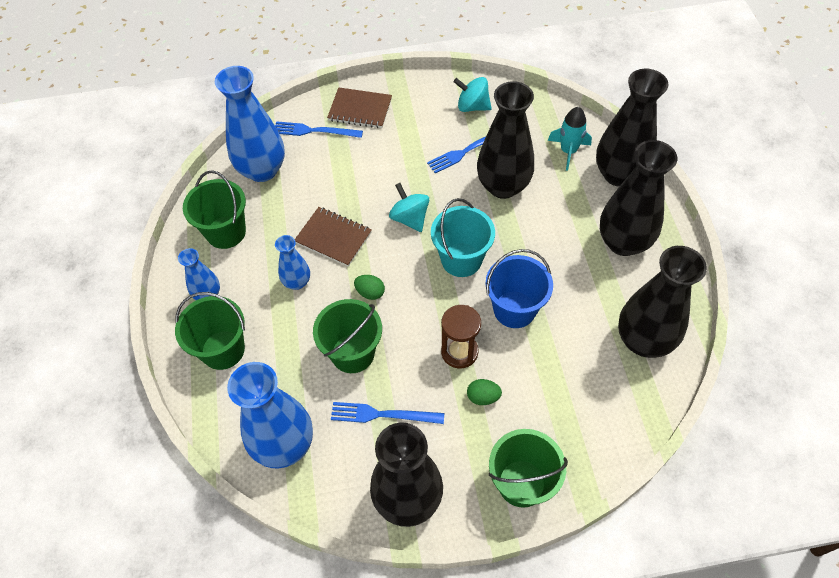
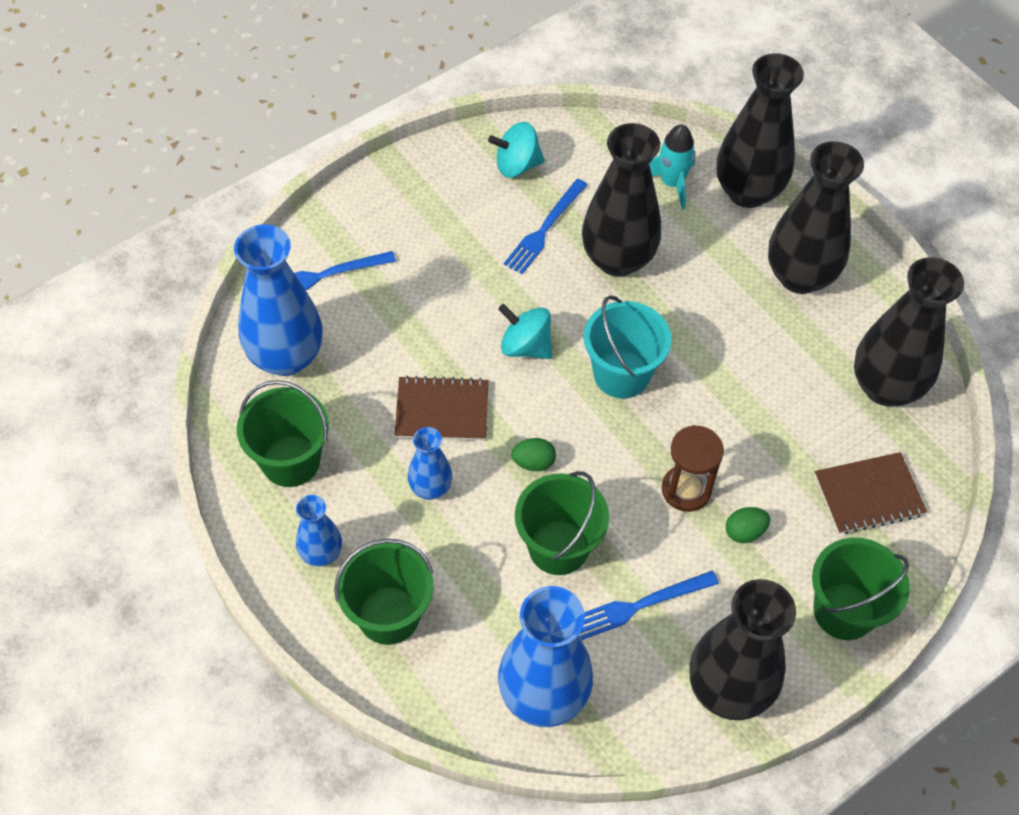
camera: 30 degrees left, 0 degrees up
brown notebook [327,87,392,128] -> brown notebook moved to [814,452,927,534]
blue bucket [486,249,553,328] -> none

